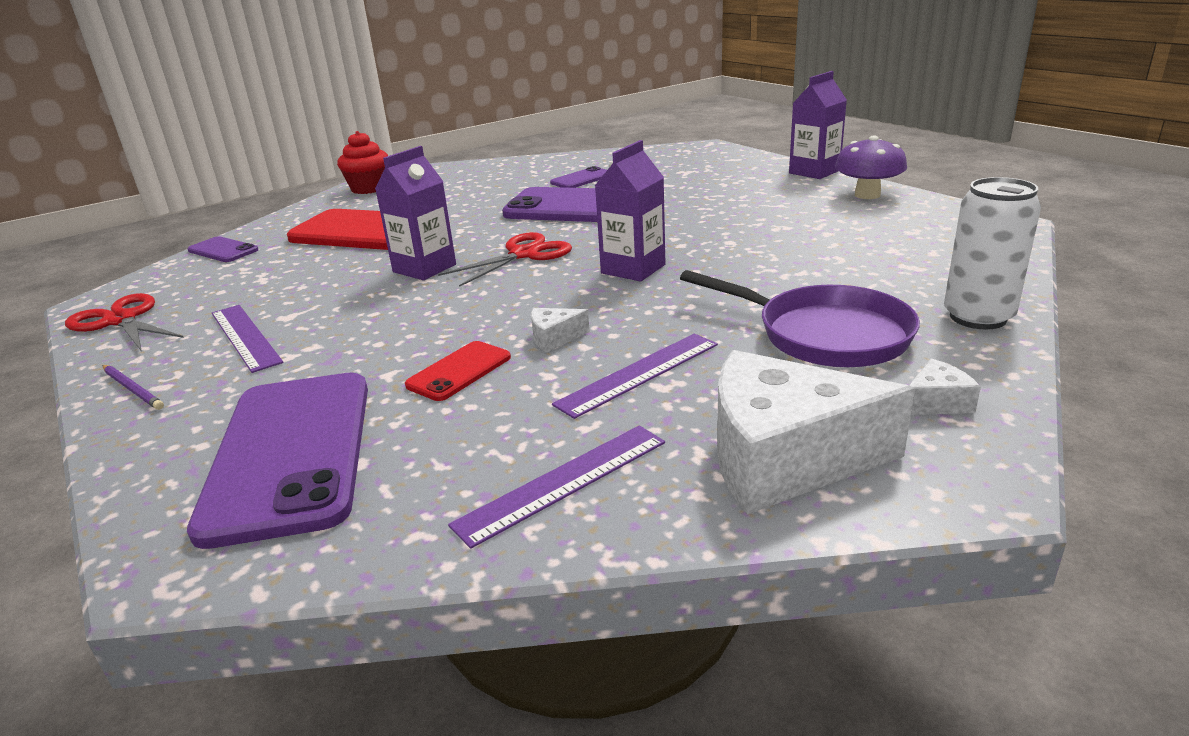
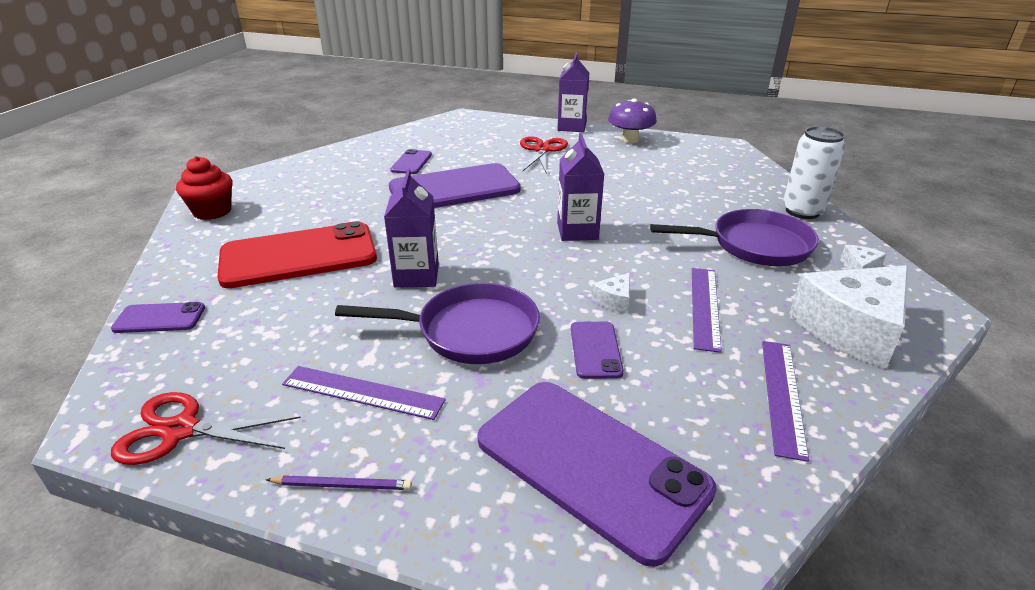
camera: 40 degrees left, 5 degrees up
red phone [405,341,511,401] -> purple phone [571,321,624,379]
red scissors [438,232,572,287] -> red scissors moved to [520,136,568,174]
none -> purple pan [335,283,540,364]

